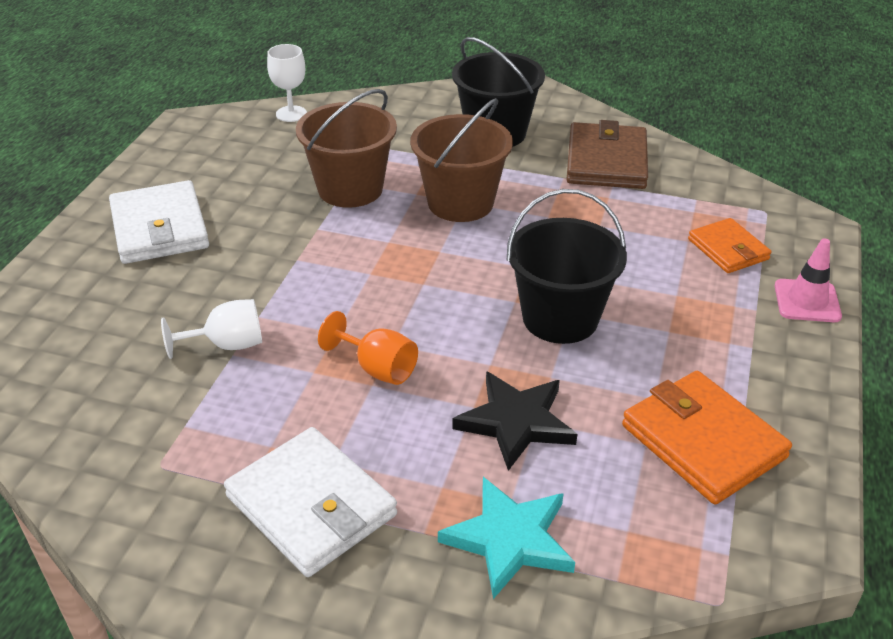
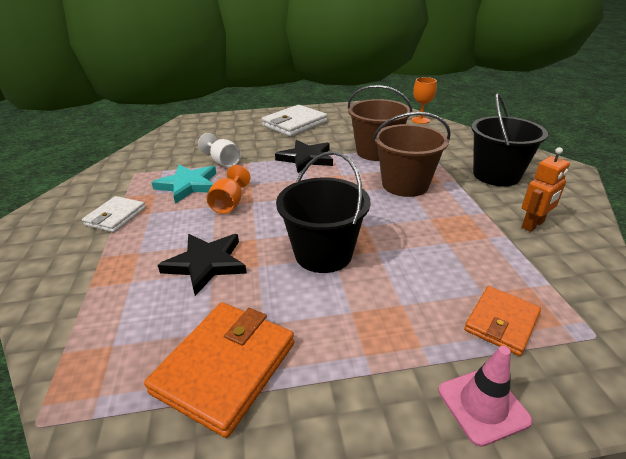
camera: 65 degrees right, 5 degrees down
white wallet [224,427,397,577] -> white wallet [82,196,146,233], size x0.62
white goblet [267,44,307,122] -> orange goblet [412,77,437,124]
turquoise star [438,477,575,599] -> turquoise star moved to [151,165,216,204]
brown wallet [567,120,648,189] -> orange robot [522,147,570,232]
none -> black star [275,140,333,173]

